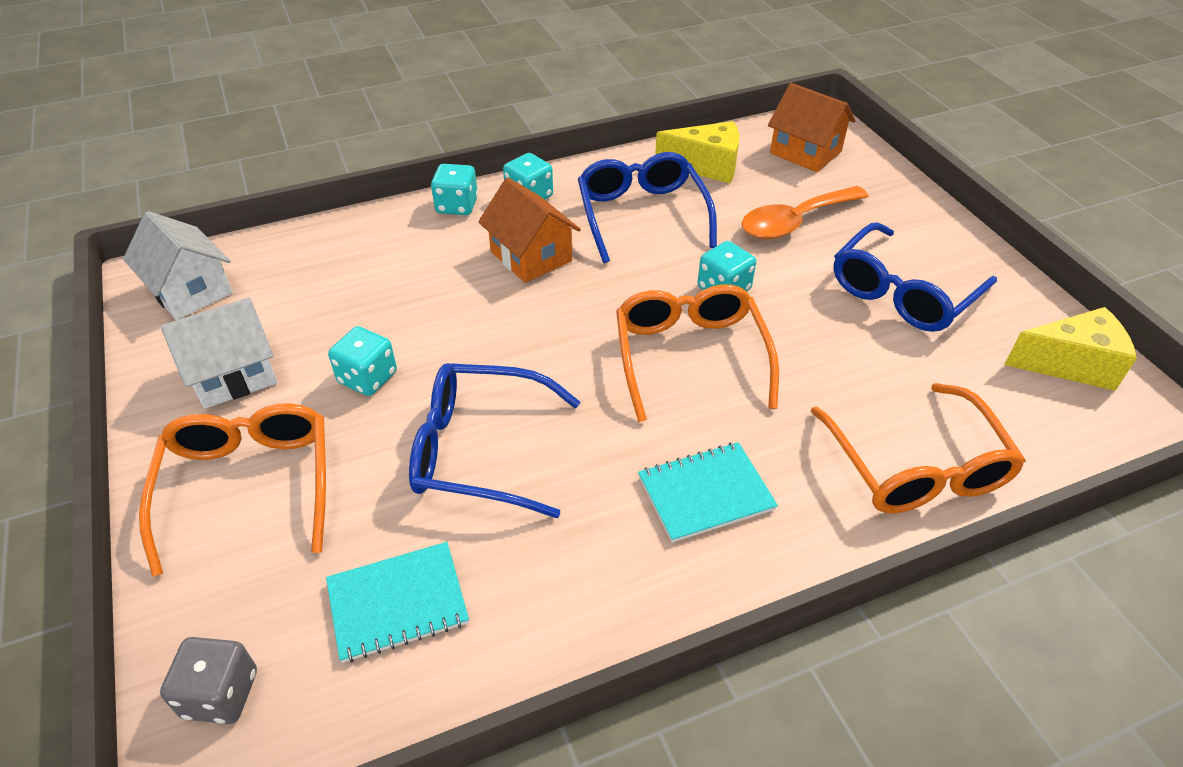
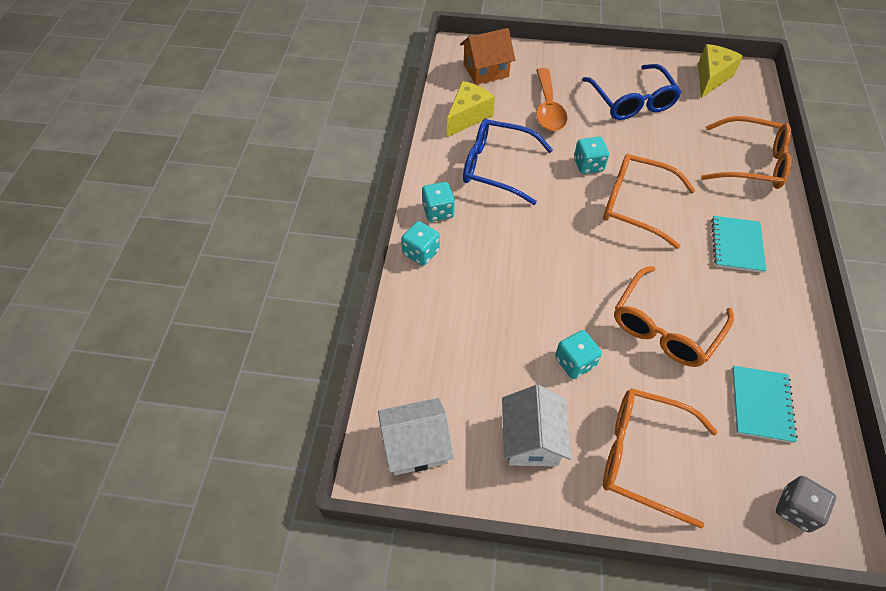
camera: 60 degrees left, 10 degrees up
blue glasses [409,363,580,518] -> orange glasses [614,266,734,367]
orange house [478,178,581,283] -> none

